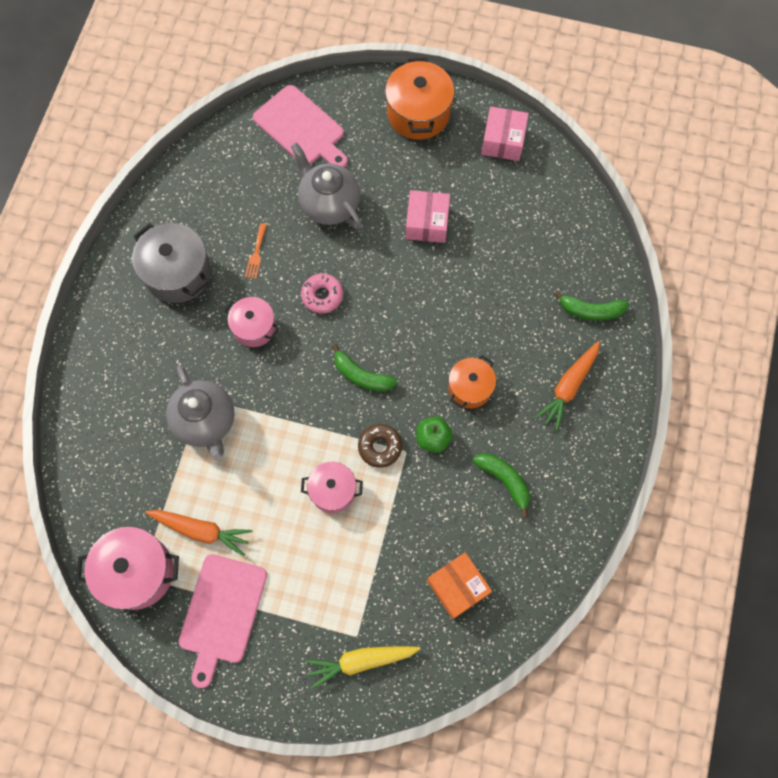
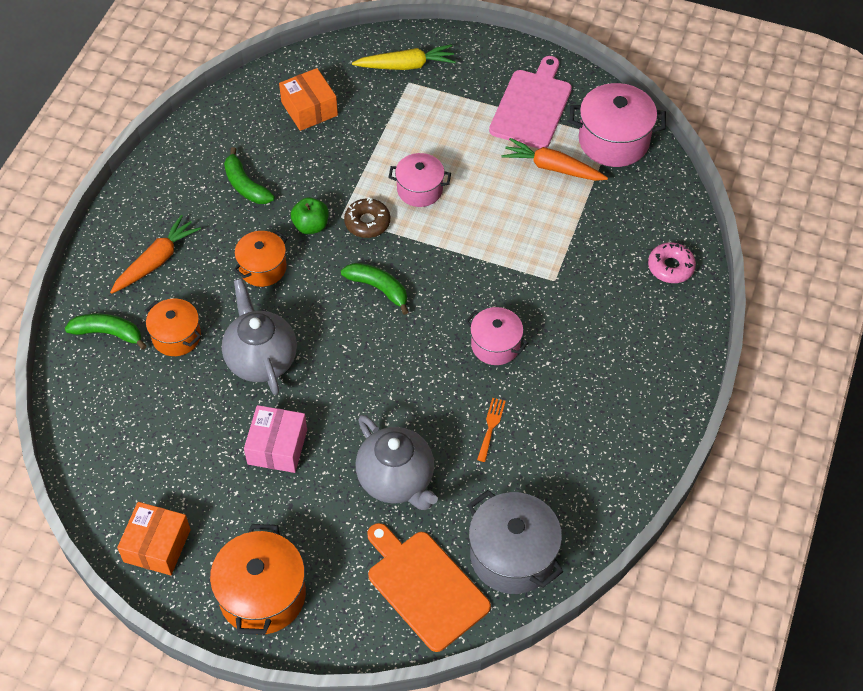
camera: 175 degrees left, 15 degrees down
grey pot [132,223,211,303] -> grey pot moved to [468,490,563,594]
grey teapot [166,365,234,461] -> grey teapot moved to [222,278,297,395]
pink cutting board [253,85,348,168] -> orange cutting board [367,523,491,652]
pink donut [301,273,343,314] -> pink donut moved to [648,242,696,283]
pink box [481,107,529,161] -> orange box [117,502,191,575]
none -> orange pot [145,299,201,356]

